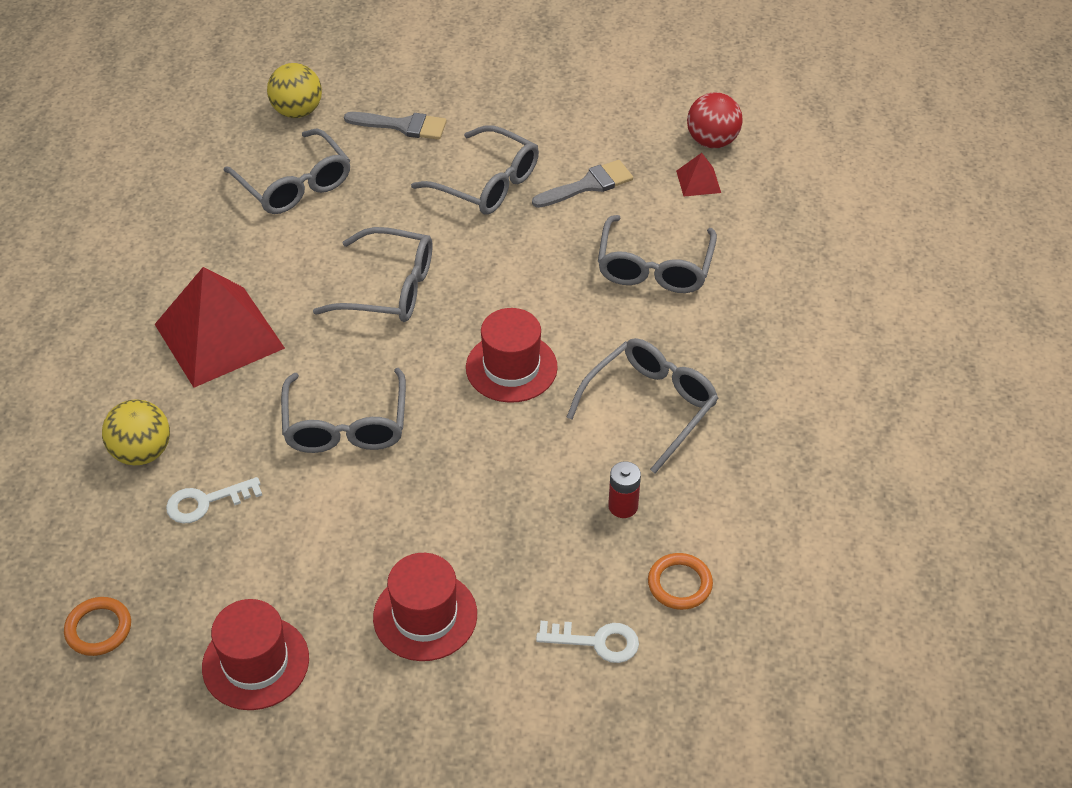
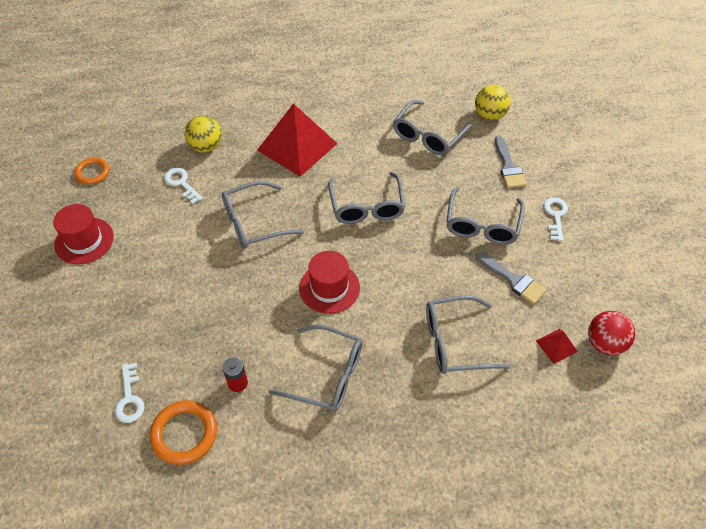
camera: 70 degrees right, 5 degrees up
red hat [373,553,477,661] -> none
orange ring [648,553,713,610] -> orange ring [150,400,217,465], size x1.52
none -> white key [543,197,568,241]

